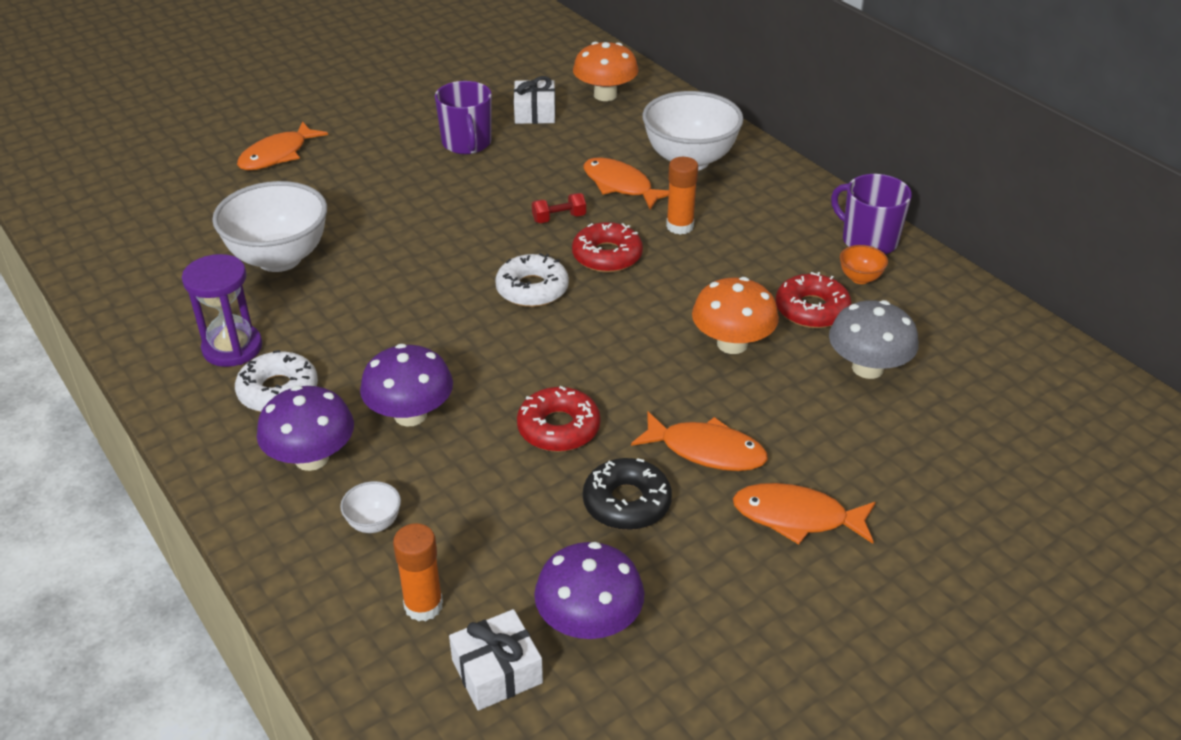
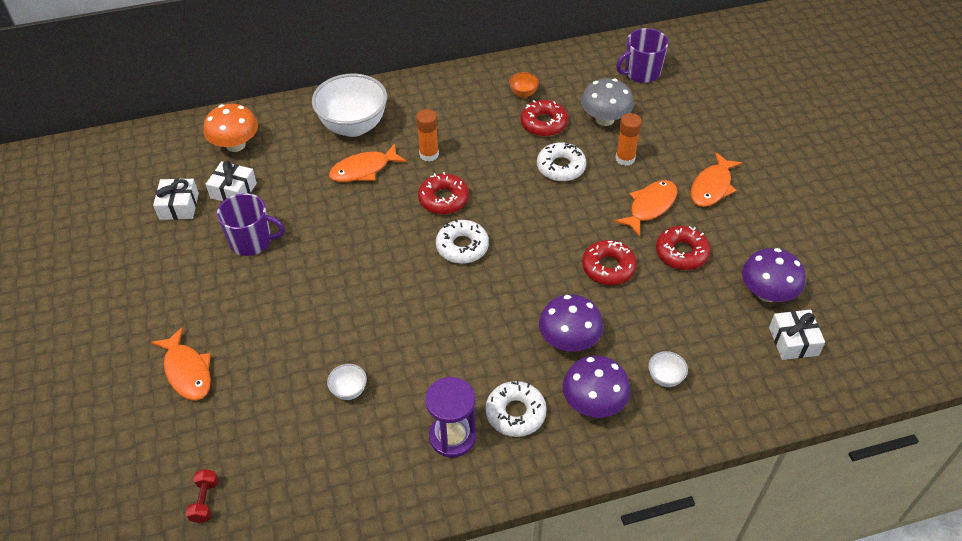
camera: 70 degrees left, 10 degrees up
white bowl [212,181,327,272] -> white bowl [327,364,367,400], size x0.42
orange glue stick [393,523,443,621] -> orange glue stick moved to [616,113,642,166]
red dumbbell [532,193,586,223] -> red dumbbell moved to [186,469,218,523]
black donut [583,458,672,530] -> red donut [656,226,710,270]
orange mushroom [692,277,779,354] -> white donut [537,142,586,181]
purple mug [831,174,912,254] -> purple mug moved to [616,28,669,83]
none -> white gift [153,178,199,220]

